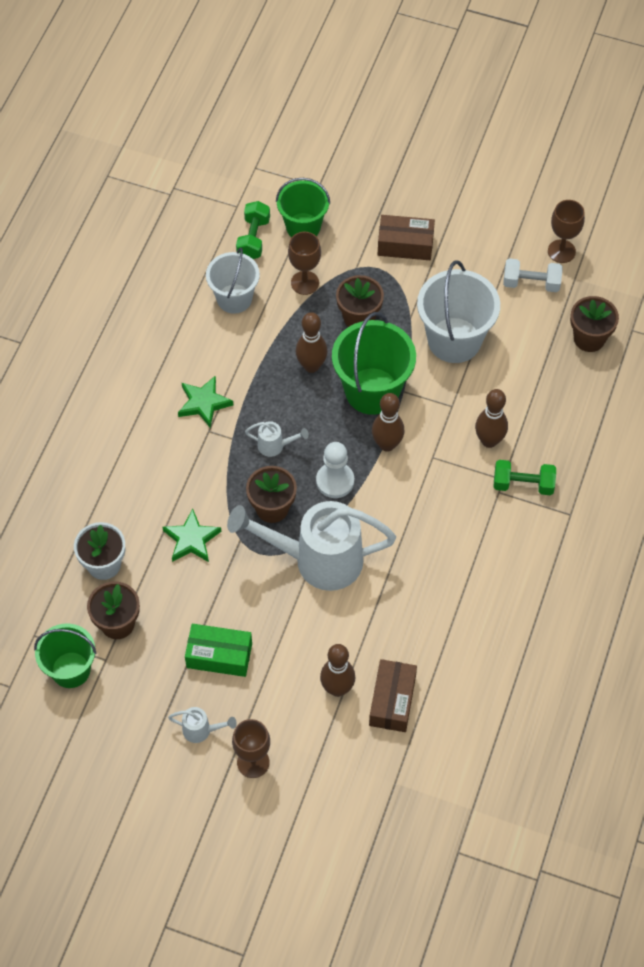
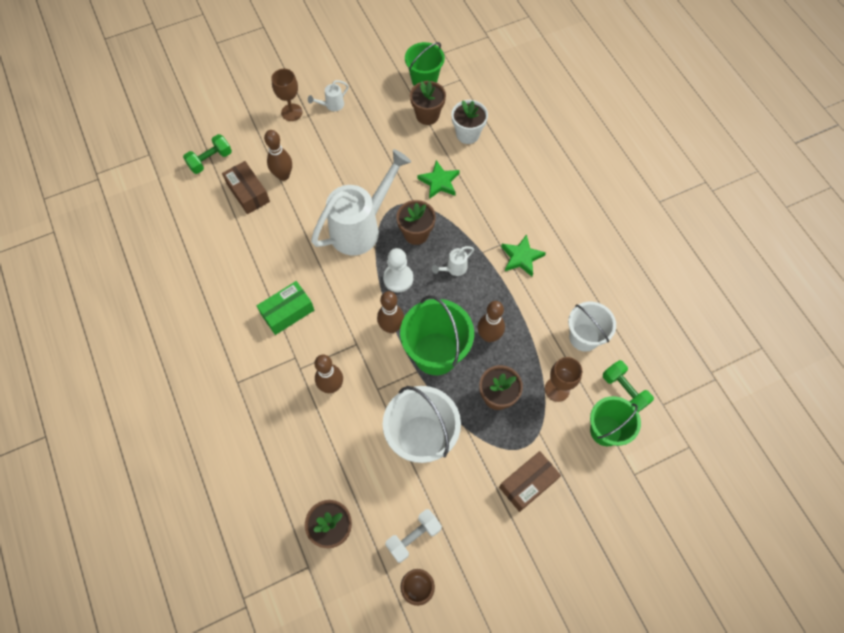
camera: 135 degrees right, 5 degrees up
green box [185,624,252,677] -> green box moved to [257,281,314,335]
green dumbbell [494,460,556,495] -> green dumbbell moved to [183,134,232,174]

